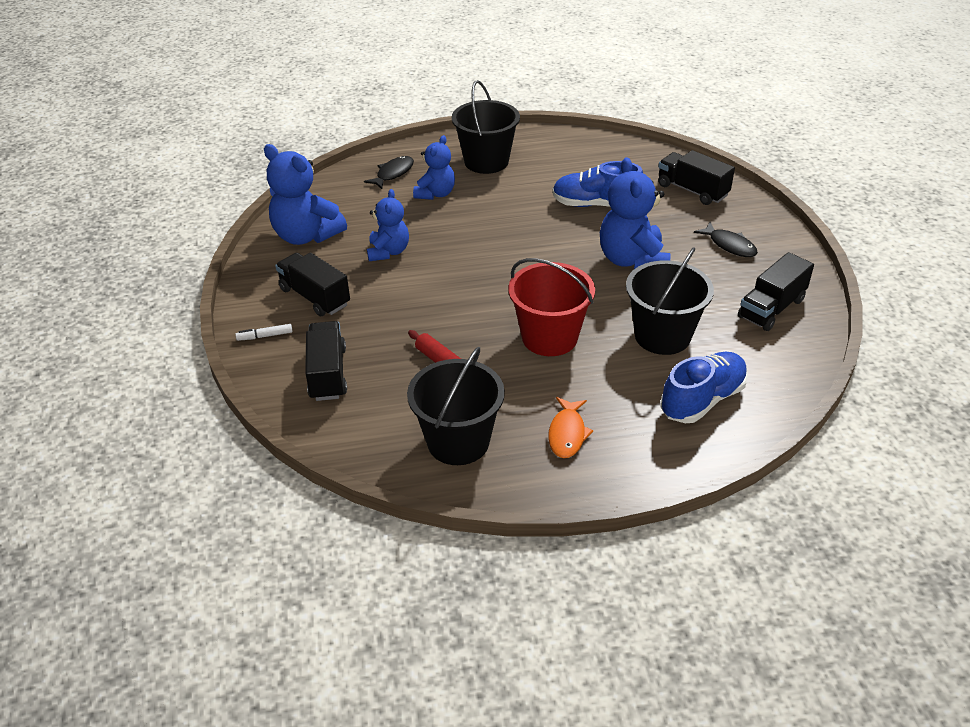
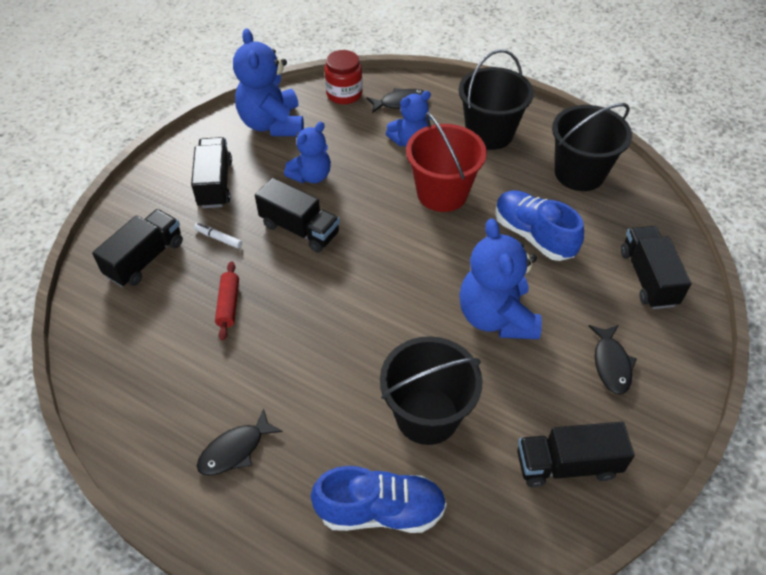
camera: 40 degrees right, 10 degrees up
white marker [235,324,292,341] -> white marker moved to [194,223,242,249]
black bucket [407,347,505,465] -> black bucket moved to [552,103,632,191]
red bucket [508,258,595,356] -> red bucket moved to [406,112,487,212]
orange fish [548,397,593,458] -> black fish [197,408,283,476]
blue teddy bear [600,157,671,269] -> blue teddy bear turned 45 degrees counterclockwise [459,218,542,339]
none -> black truck [255,178,340,252]
none -> red jar [324,50,363,104]

